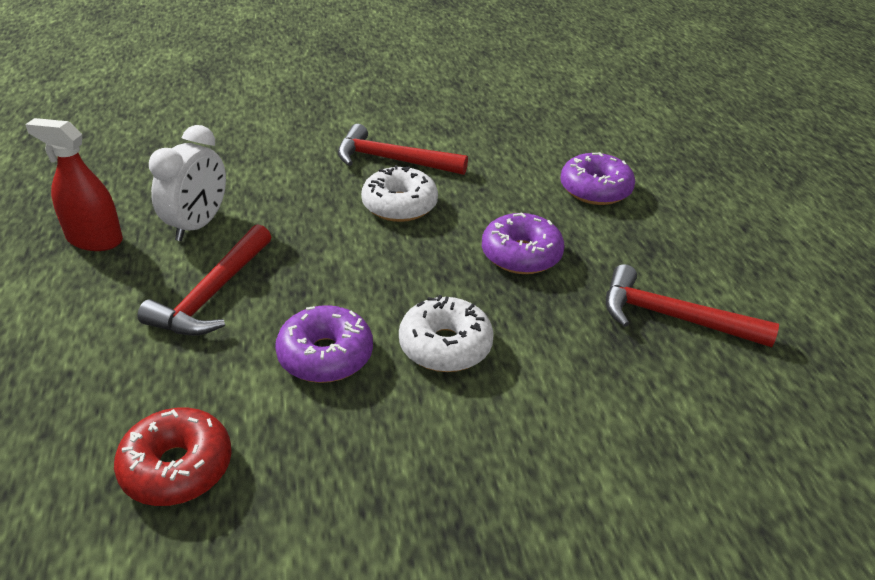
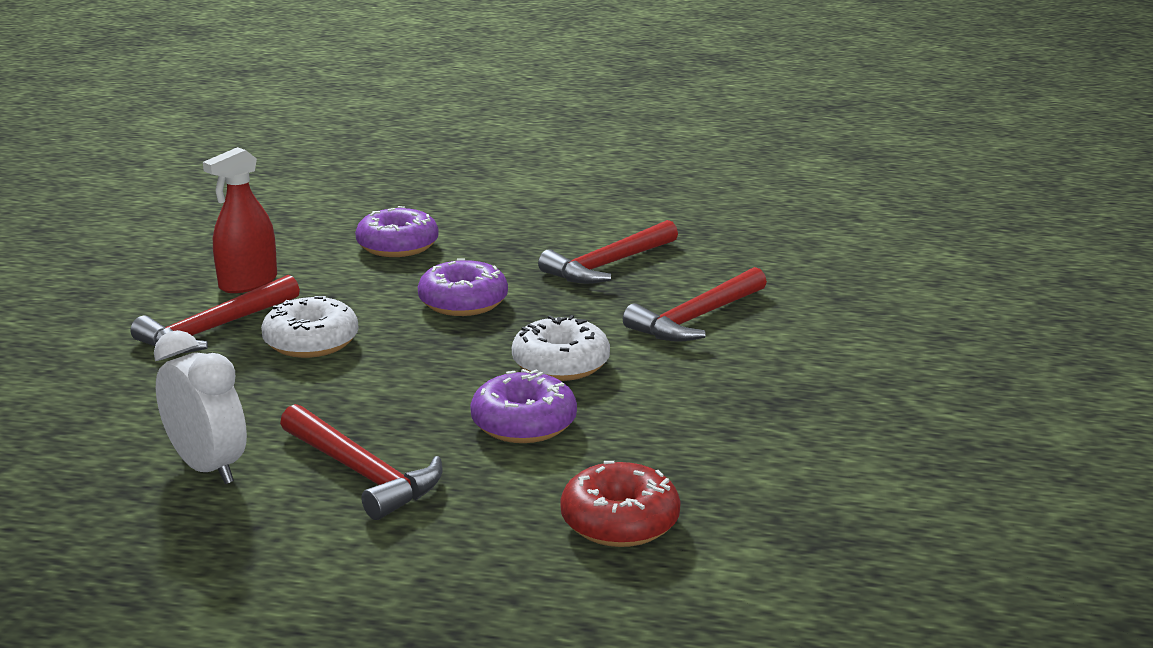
camera: 65 degrees left, 15 degrees down
red spray bottle [25,118,123,251] -> red spray bottle moved to [203,147,277,293]
none -> red hammer [623,267,767,342]

